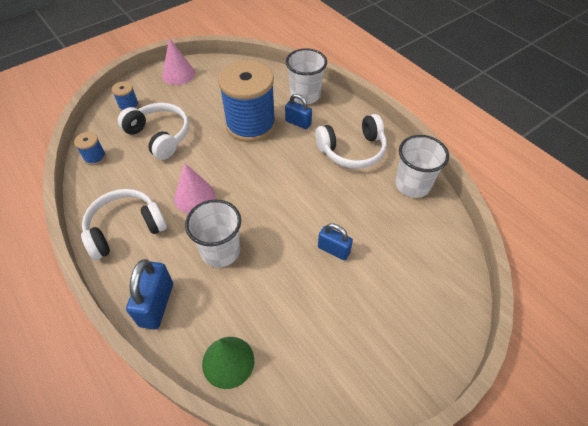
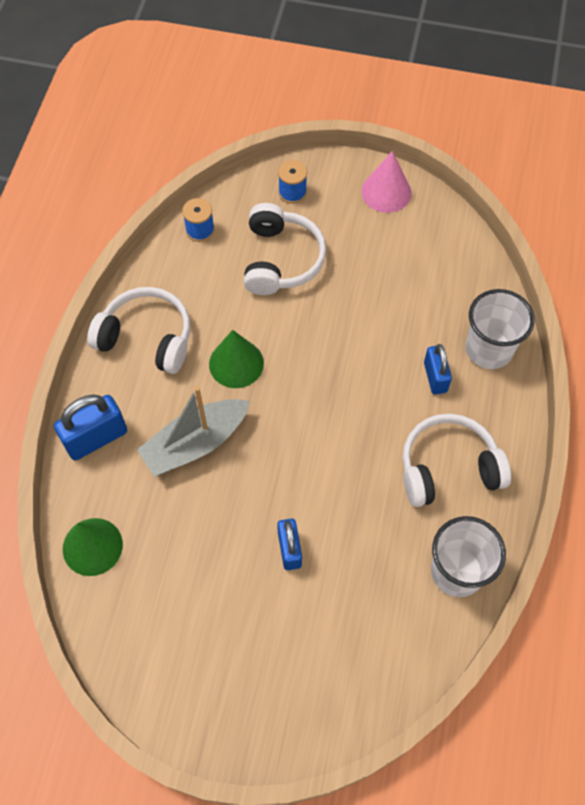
camera: 50 degrees right, 10 degrees up
pink cone [174,163,215,213] -> green cone [209,330,264,388]
white cup [185,199,241,267] -> grey boat [137,386,250,476]
blue spool [218,60,276,142] -> none
white headphones [315,114,387,169] -> white headphones turned 135 degrees clockwise [402,414,511,507]

